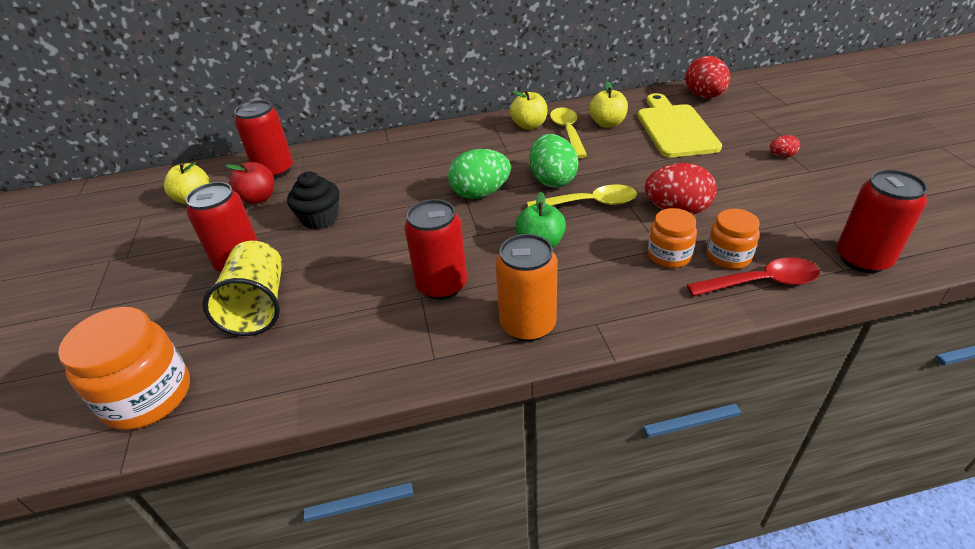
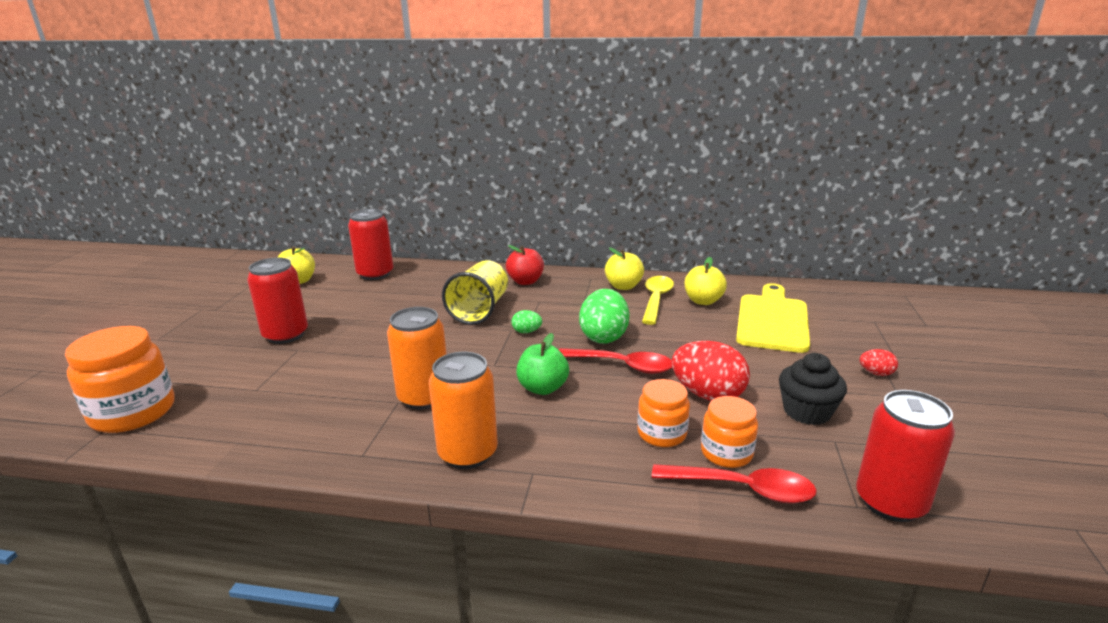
camera: 20 degrees right, 15 degrees down
yellow cup [203,241,282,336] -> yellow cup moved to [442,260,508,325]
red apple [225,162,274,204] -> red apple moved to [506,245,544,285]
black cupcake [287,171,339,229] -> black cupcake moved to [779,353,847,425]
red can [404,199,467,300] -> orange can [387,307,447,410]
green egg [448,149,511,199] -> green egg [512,310,542,333], size x0.48
yellow spoon [527,185,637,207] -> red spoon [559,348,672,374]
red egg [685,56,730,98] -> none

